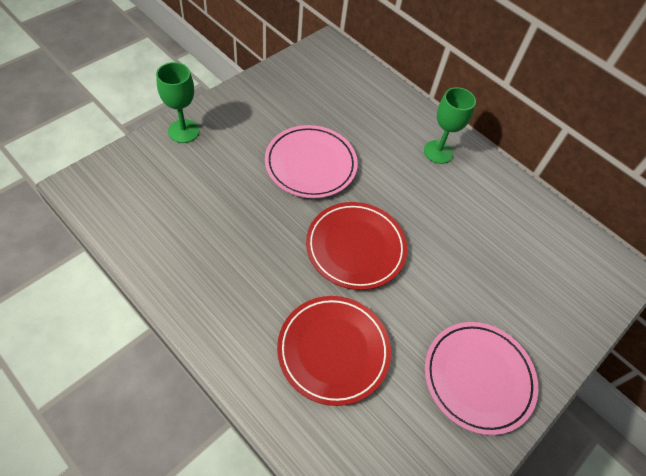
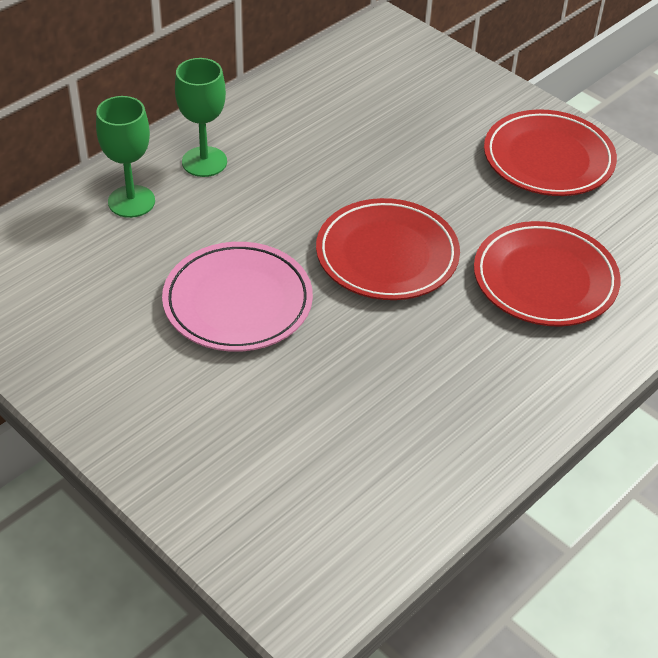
camera: 85 degrees left, 10 degrees down
green goblet [156,62,199,143] -> green goblet moved to [96,96,155,218]
pink plate [425,322,538,435] -> red plate [484,109,617,196]

